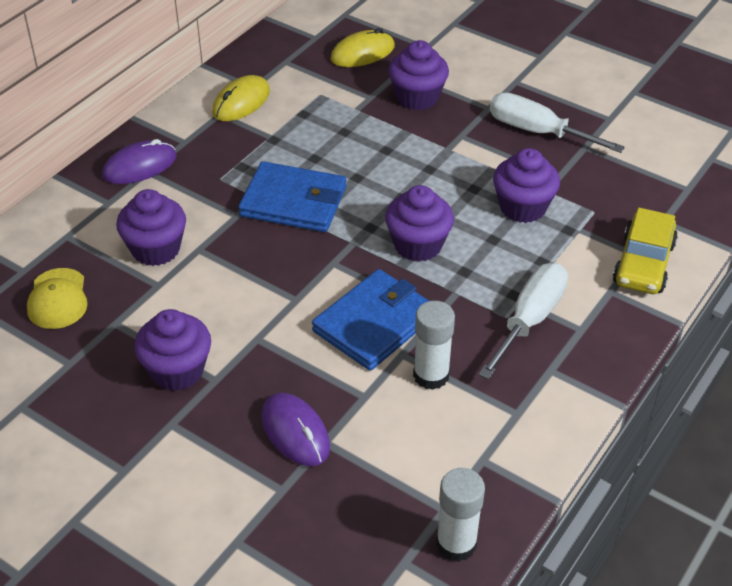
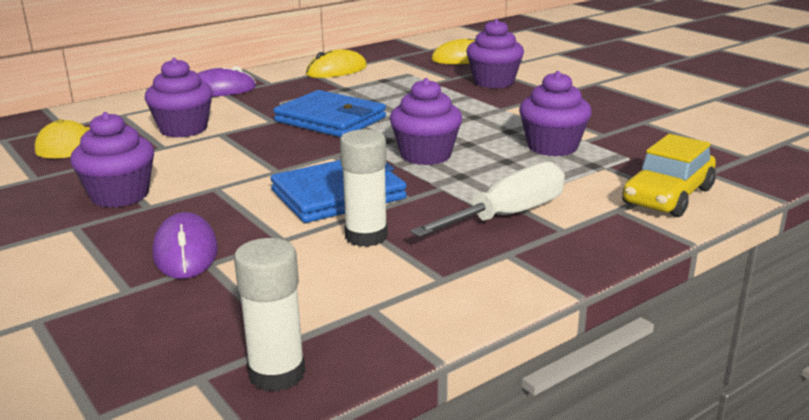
camera: 20 degrees right, 20 degrees down
white screwdriver [490,92,625,153] -> none

